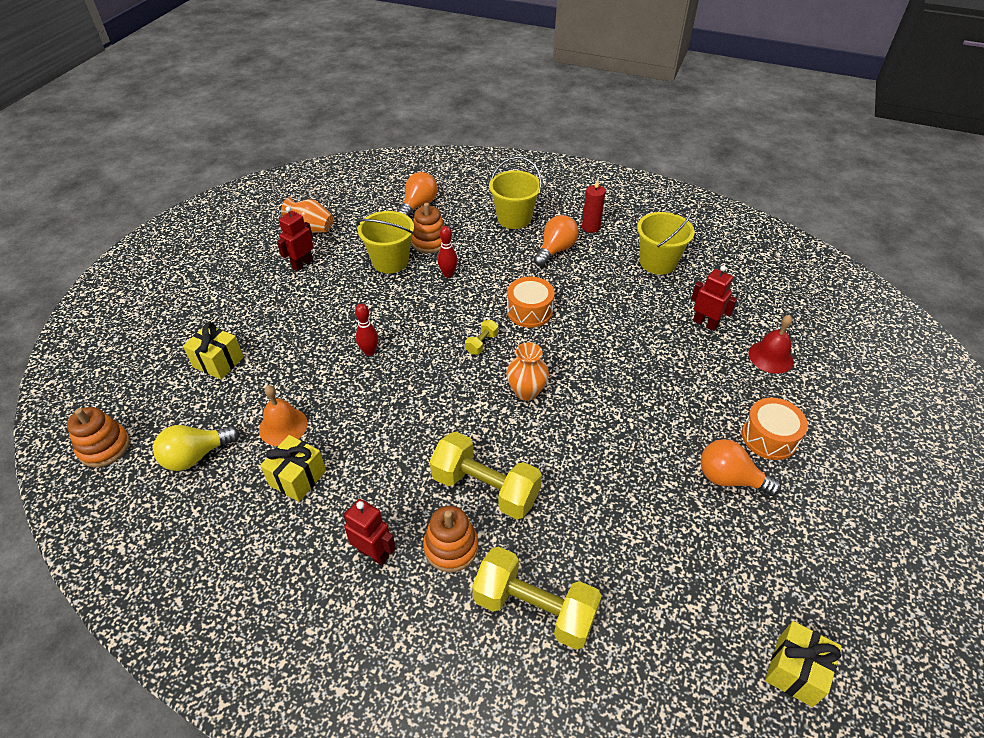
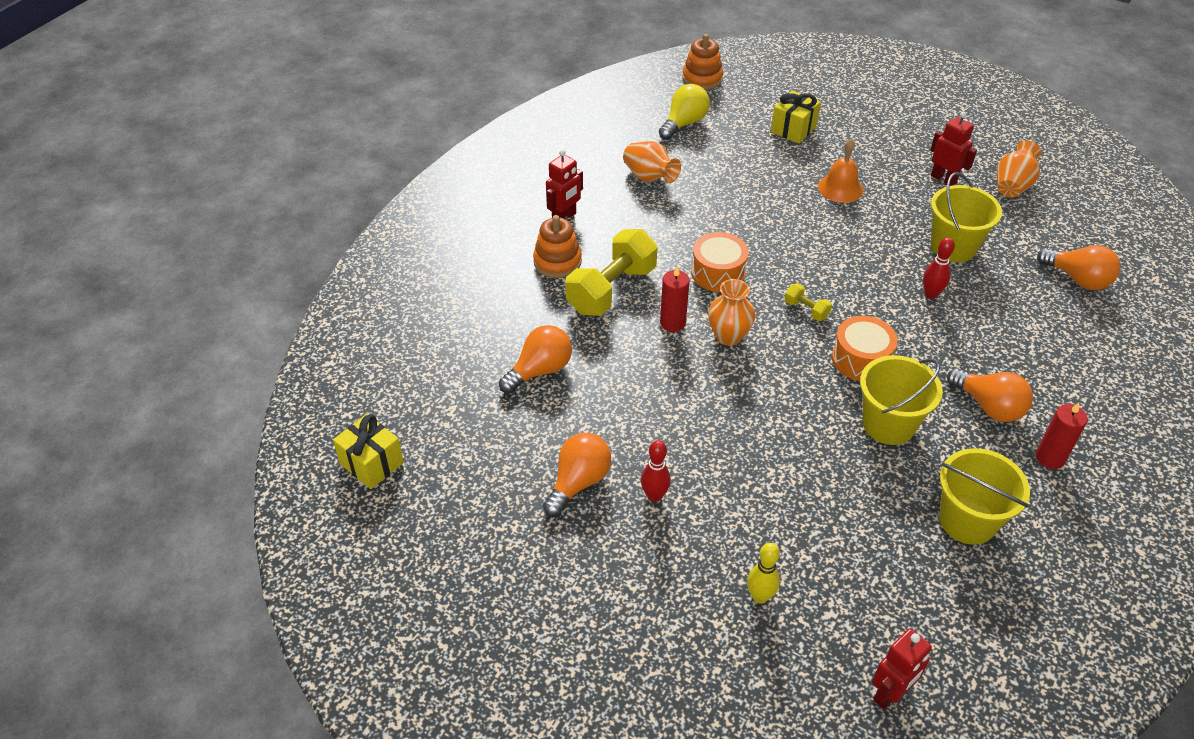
camera: 100 degrees right, 0 degrees up
yellow light bulb [153,425,239,471] -> yellow light bulb turned 60 degrees clockwise [659,84,710,140]
orange bell [259,385,308,446] -> orange bell moved to [818,139,863,203]
yellow gift [260,435,326,502] -> orange vase [623,141,681,183]
red bowling pin [355,304,379,356] -> red bowling pin moved to [641,440,671,502]
orange stacking toy [411,203,445,253] -> none
yellow dumbbell [472,546,602,650] -> none
yellow bucket [489,156,542,229] -> yellow bucket moved to [860,355,943,445]
red robot [691,265,737,331] -> red robot moved to [872,629,932,709]
orange drum [742,398,808,460] -> orange drum moved to [691,232,749,292]
red bell [748,315,794,374] -> yellow bowling pin [747,543,780,604]
none -> orange light bulb [499,325,572,393]
none -> red candle [660,266,690,332]

